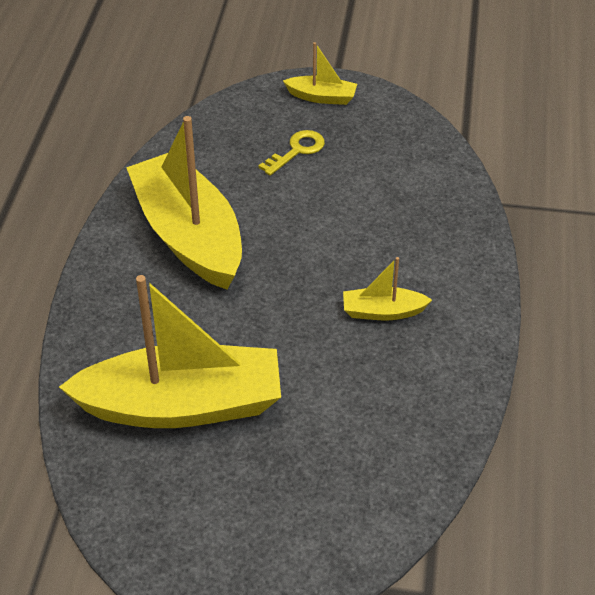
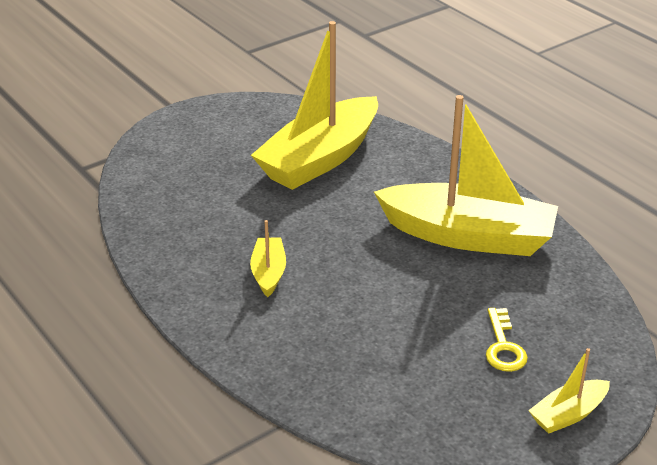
camera: 135 degrees right, 10 degrees down
yellow boat [343,257,432,320] -> yellow boat turned 45 degrees counterclockwise [250,220,286,297]

